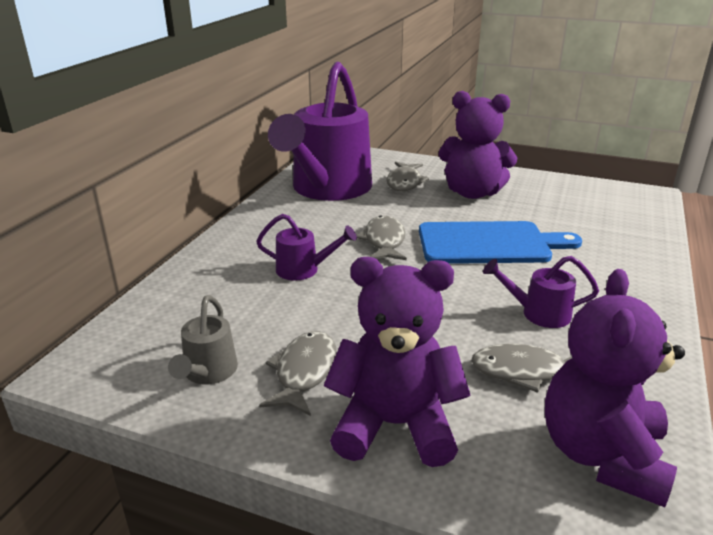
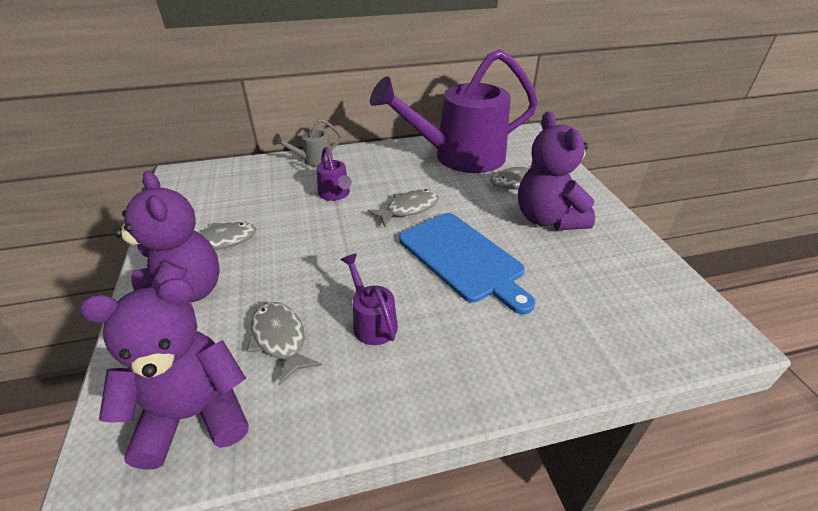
camera: 55 degrees right, 10 degrees up
grey watering can [168,295,238,384] -> grey watering can moved to [272,119,342,167]

